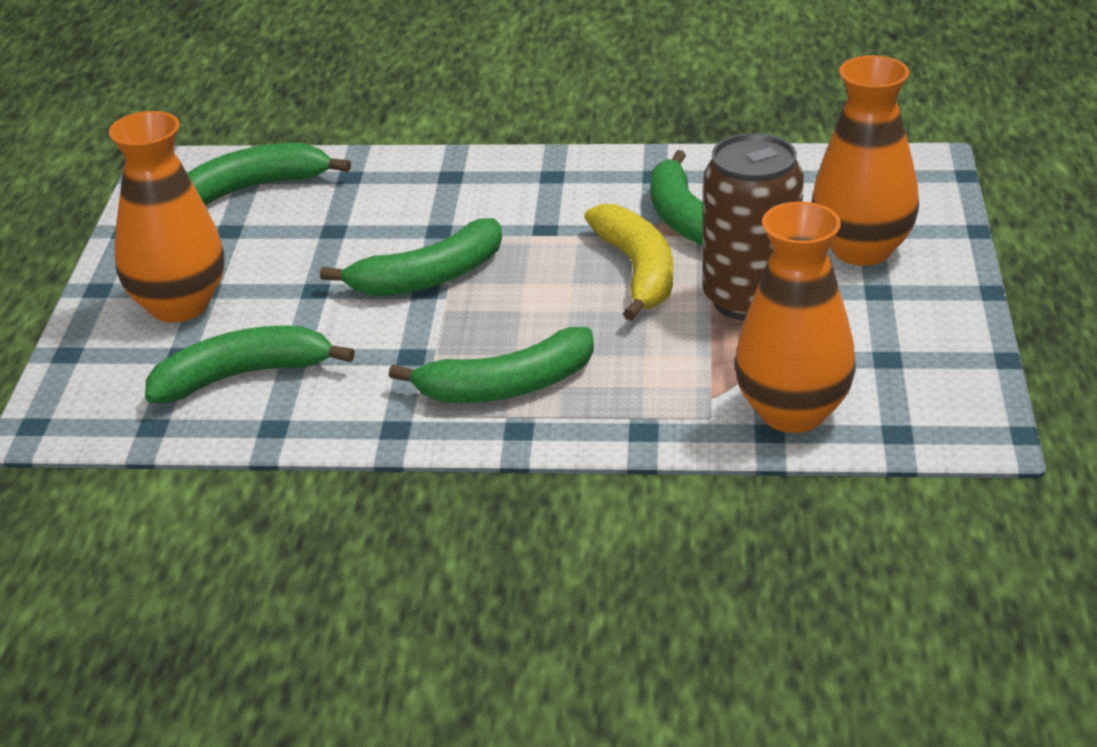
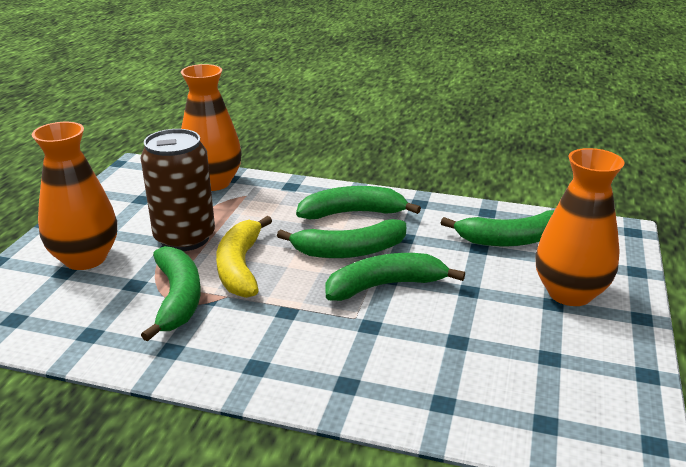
camera: 170 degrees left, 5 degrees down
green banana [187,143,351,205] -> green banana moved to [277,219,406,258]

